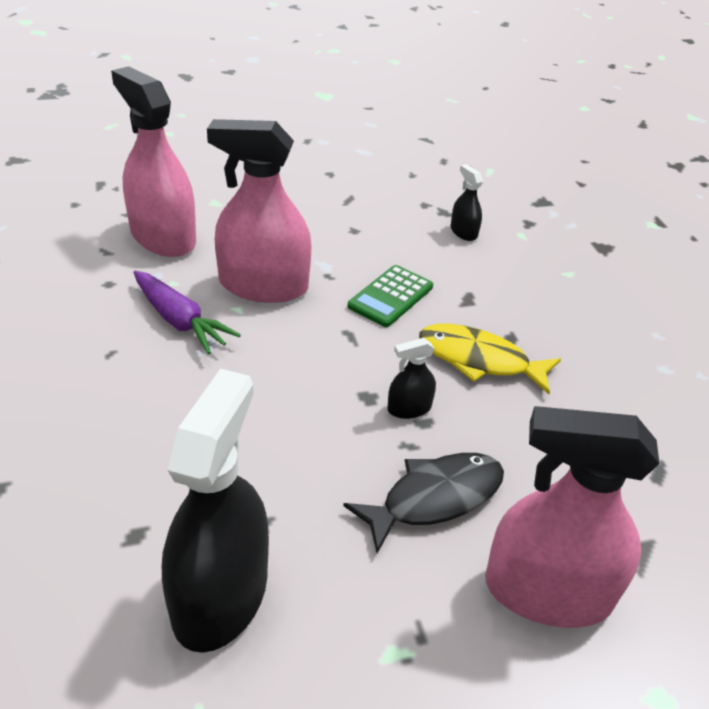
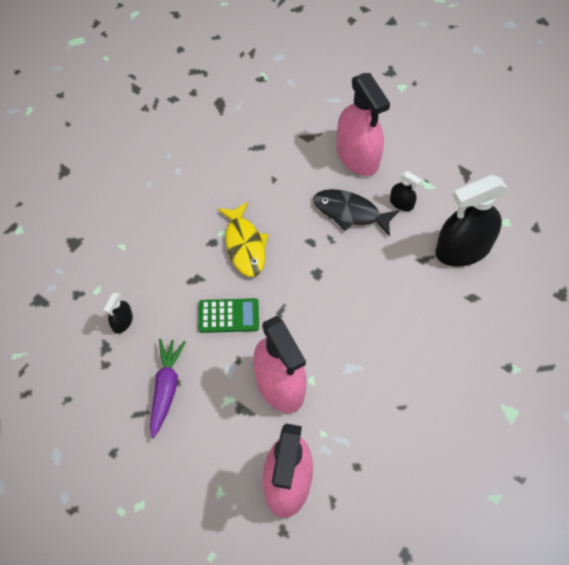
camera: 125 degrees left, 20 degrees up
purple carrot [134,271,241,354] -> purple carrot moved to [150,339,186,438]
black spray bottle [387,338,436,419] -> black spray bottle moved to [390,171,422,211]

